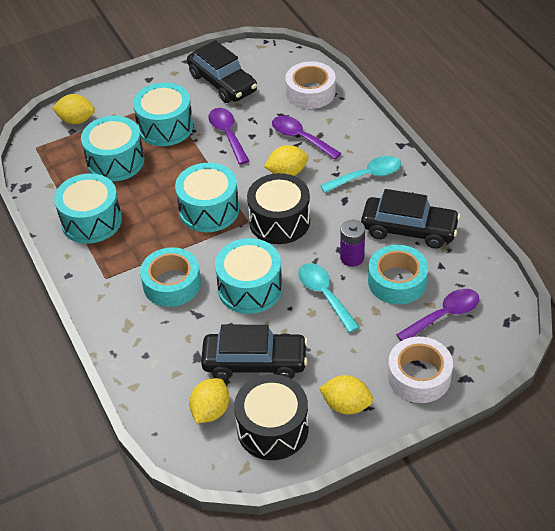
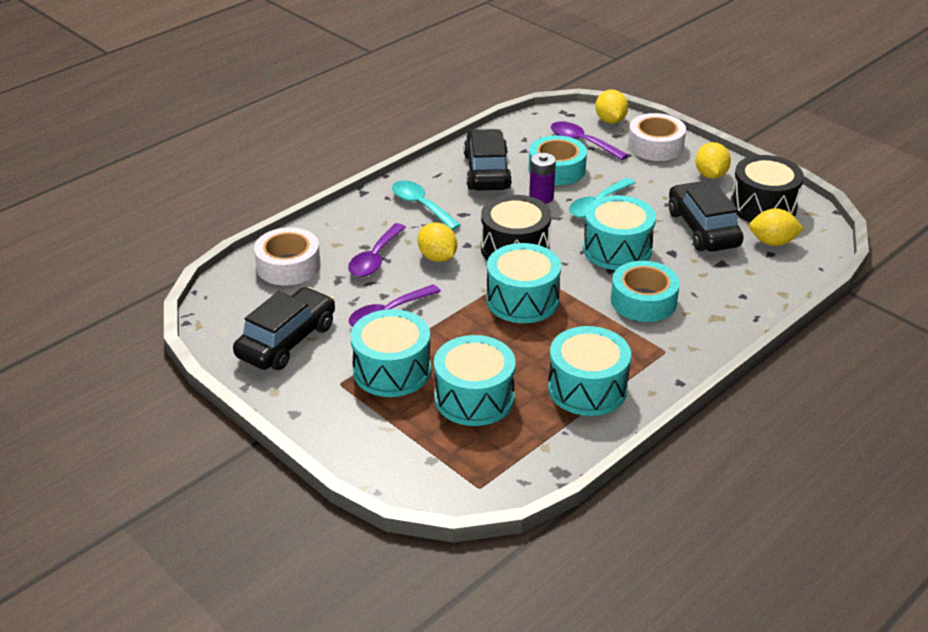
camera: 110 degrees left, 10 degrees down
yellow lemon [52,94,95,124] -> yellow lemon moved to [595,90,628,124]

